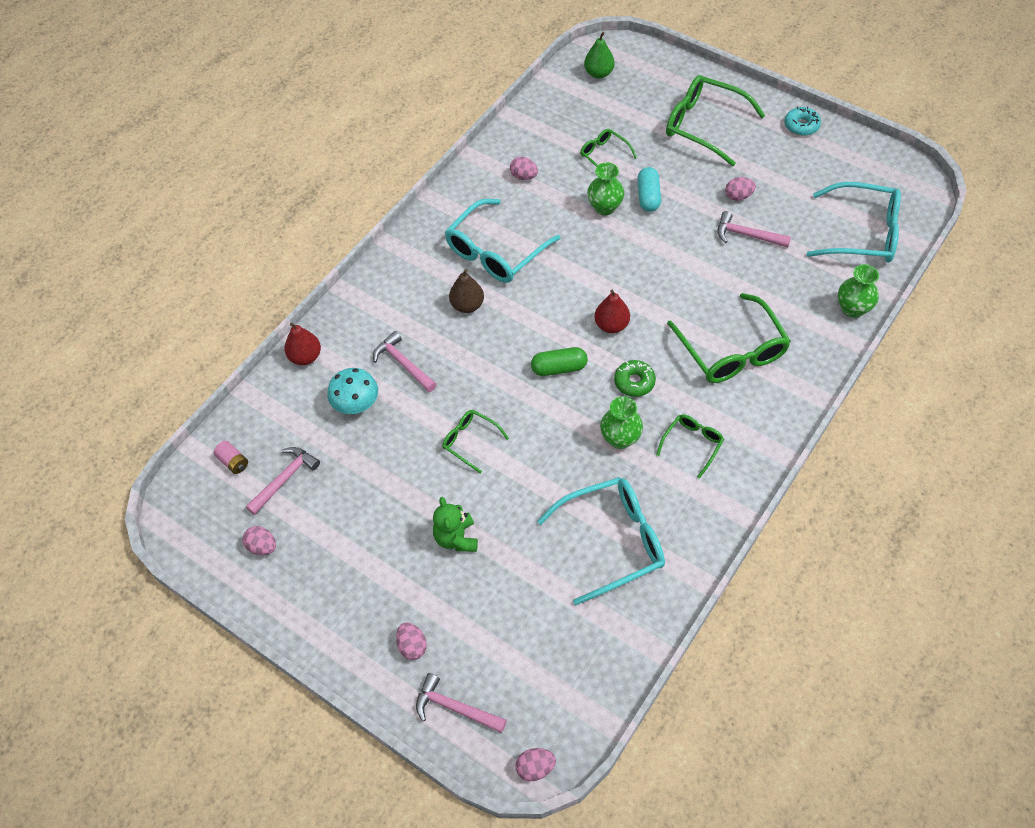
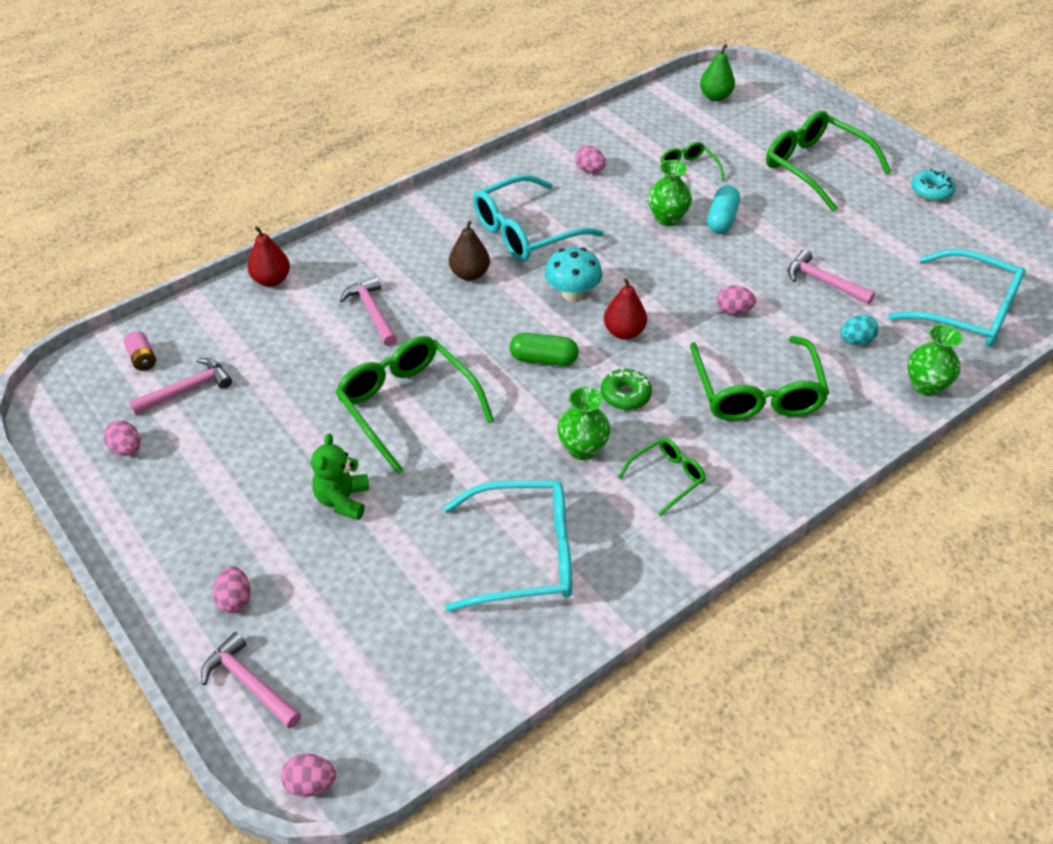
camera: 15 degrees right, 10 degrees down
turquoise mushroom [327,368,378,414] -> turquoise mushroom moved to [545,247,602,301]
green glasses [442,410,509,474] -> green glasses [335,336,494,474], size x1.91
pink egg [725,177,756,201] -> pink egg moved to [716,286,756,315]
none -> turquoise egg [840,315,879,345]

